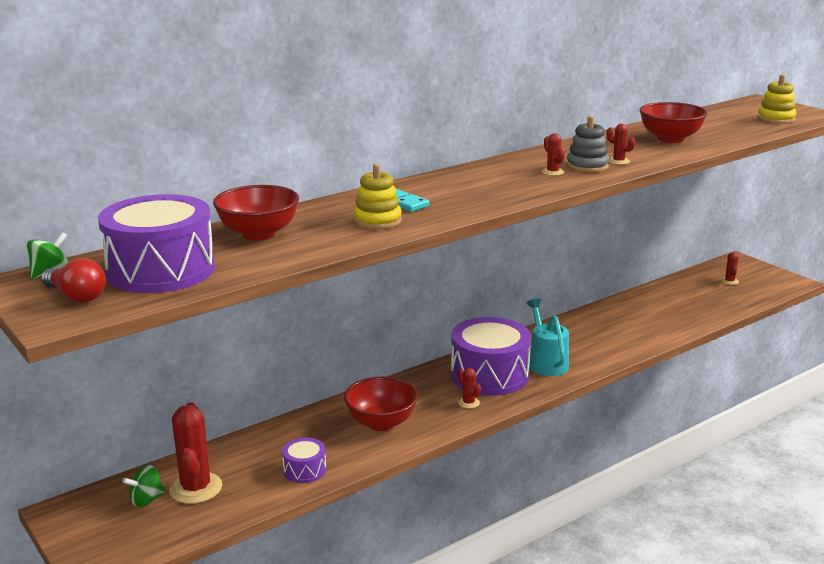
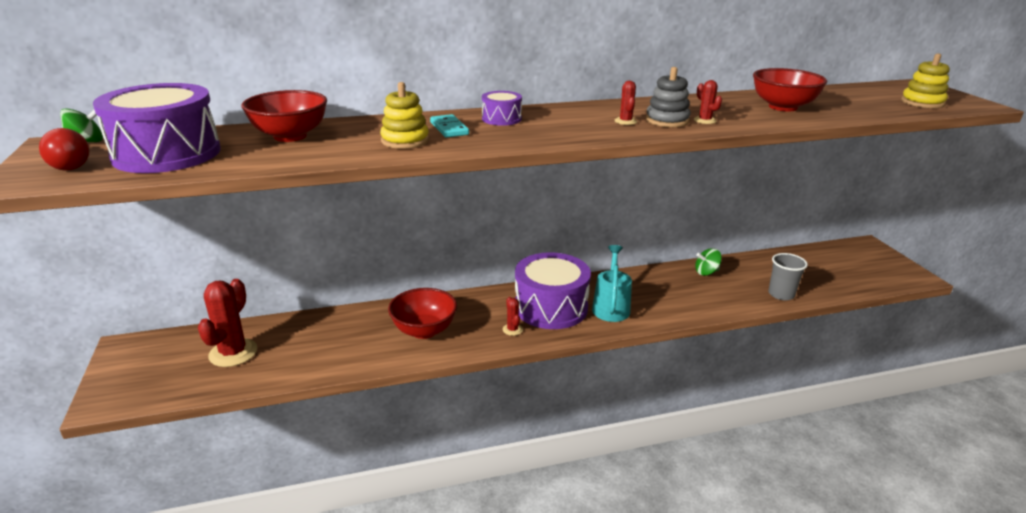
camera: 20 degrees right, 5 degrees up
green spinning top [122,465,165,508] -> green spinning top moved to [695,248,722,276]
purple drum [282,438,326,483] -> purple drum moved to [482,91,522,126]
red cactus [721,252,739,285] -> none
none -> grey cup [768,253,808,300]

